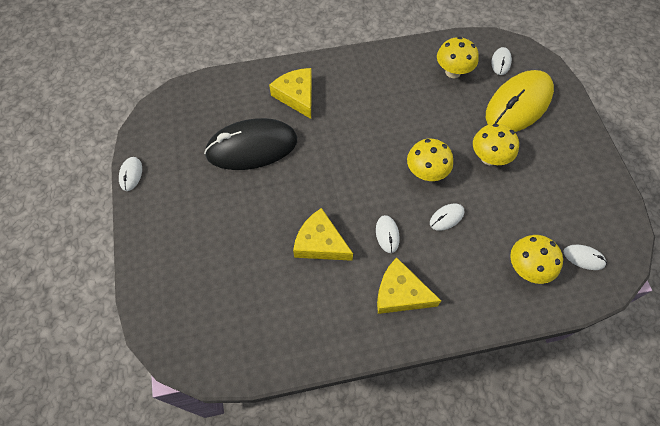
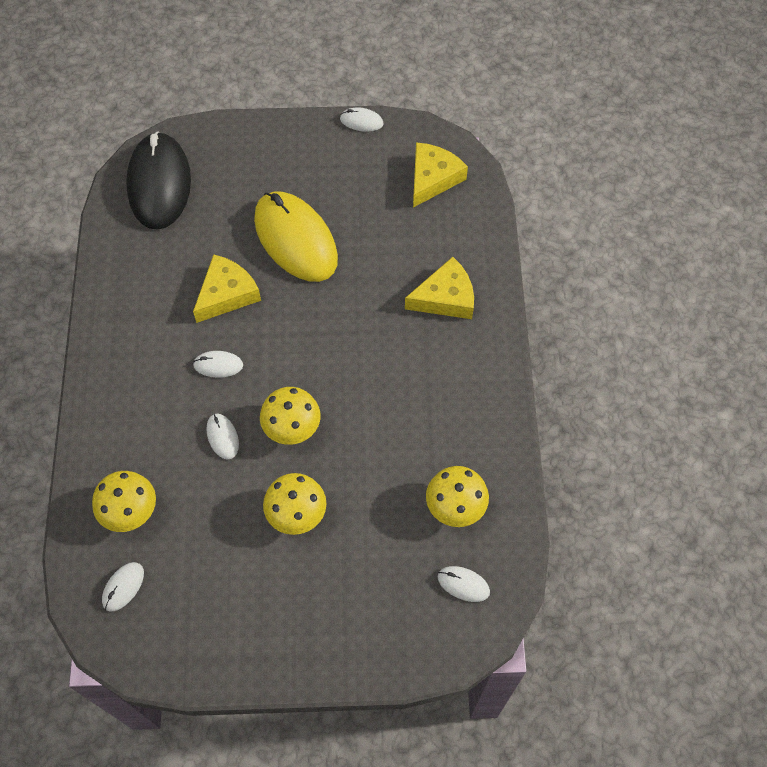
camera: 100 degrees right, 0 degrees up
black mouse [204,118,297,170] -> black mouse moved to [126,132,191,230]
yellow cheese [377,258,441,314] -> yellow cheese moved to [413,142,468,208]
yellow mouse [486,70,554,132] -> yellow mouse moved to [254,191,338,282]

